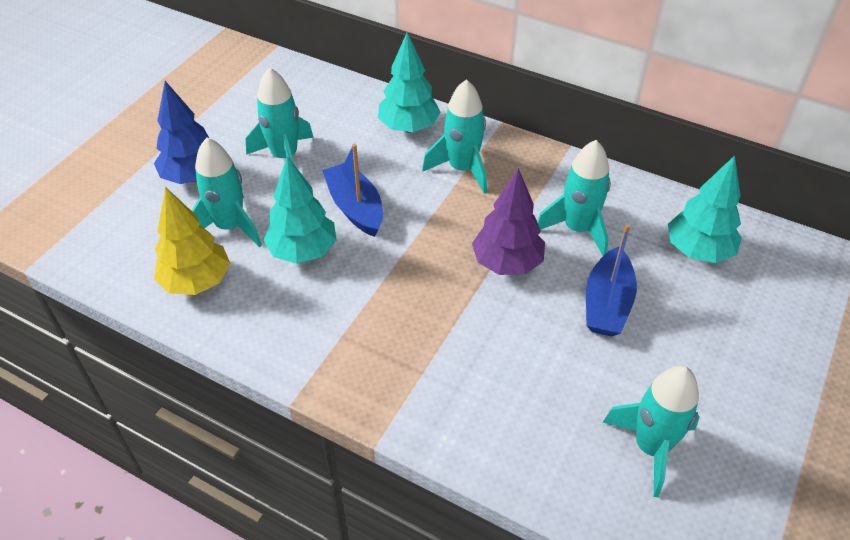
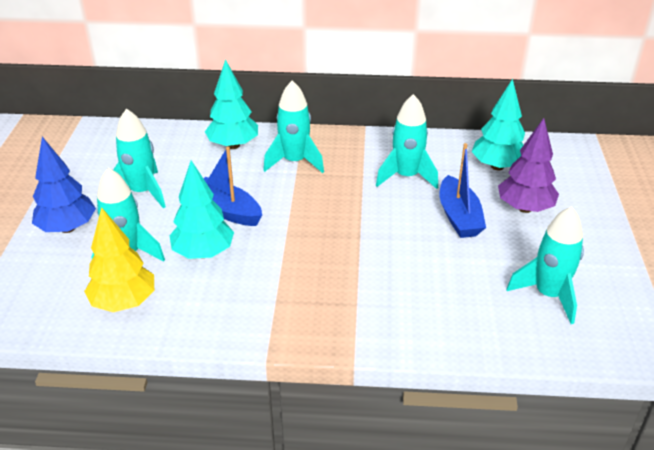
camera: 25 degrees left, 10 degrees down
purple tree [472,168,545,275] -> purple tree moved to [498,118,559,213]

